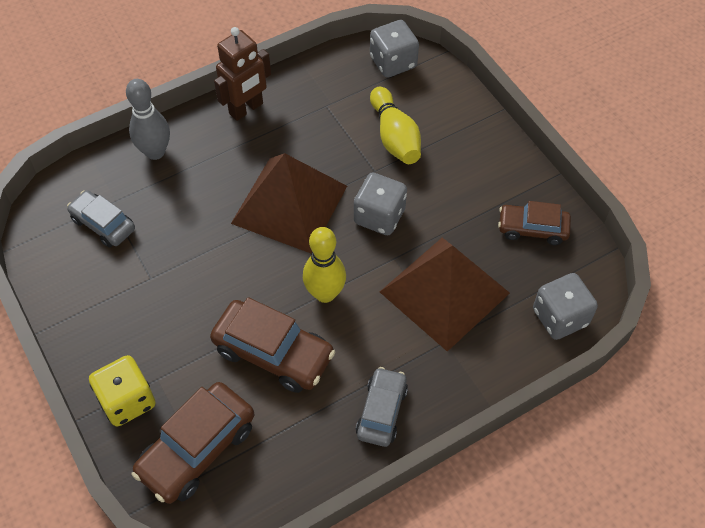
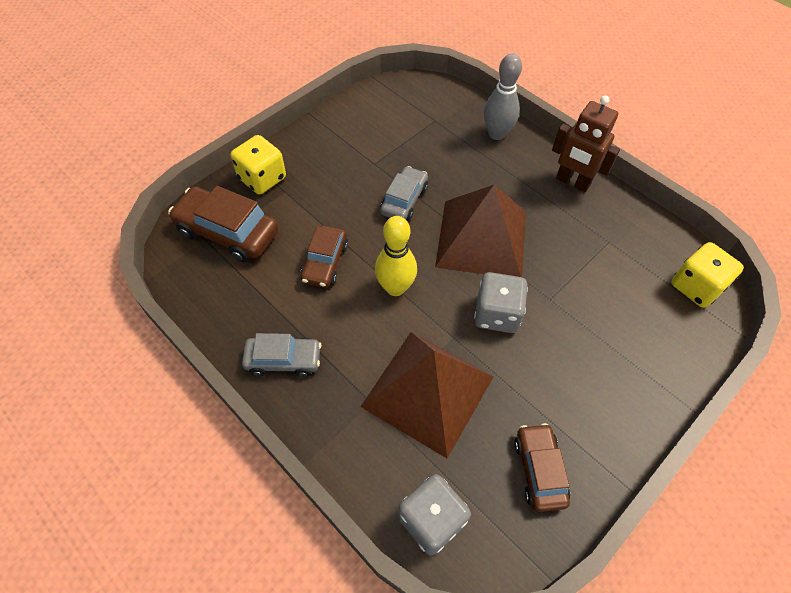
camera: 75 degrees right, 0 degrees up
grey car [67,190,135,248] -> grey car moved to [380,166,428,221]
brown car [210,297,335,393] -> brown car [300,226,348,288], size x0.64
grey dice [370,20,419,78] -> yellow dice [671,242,744,308]
yellow bowling pin [370,87,421,164] -> none

